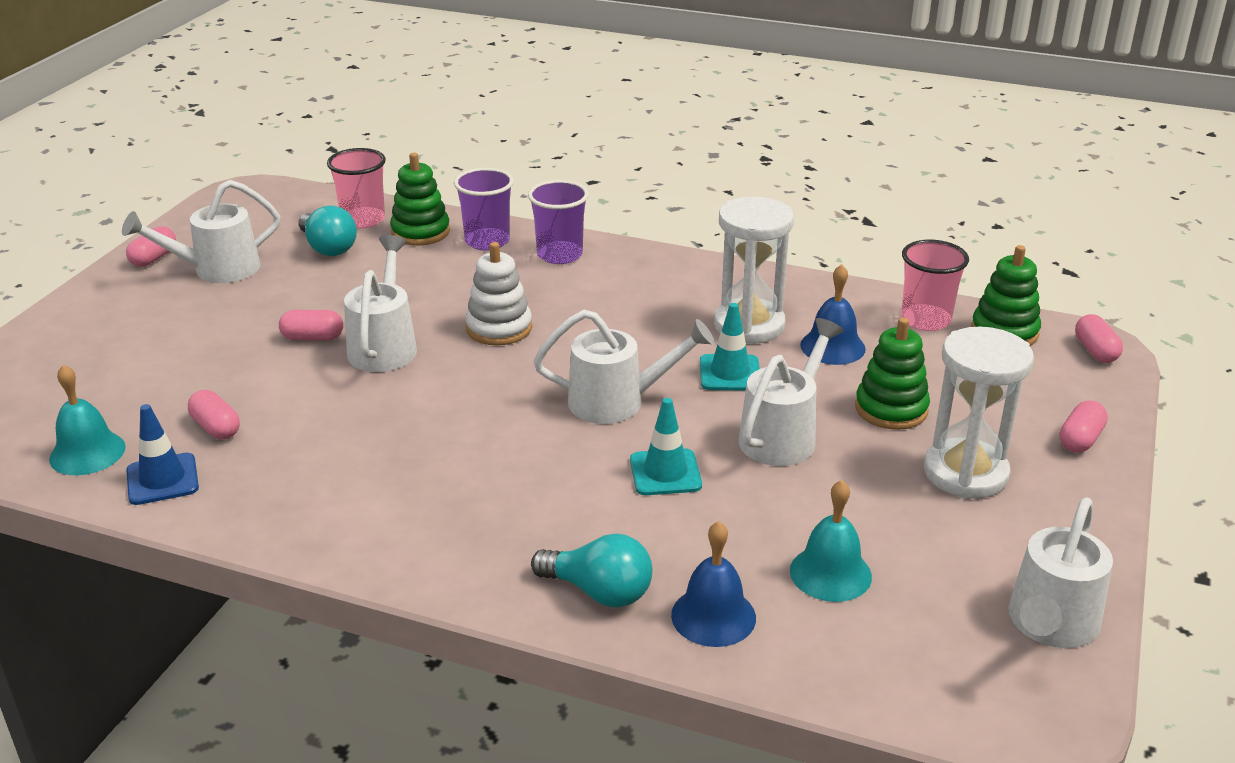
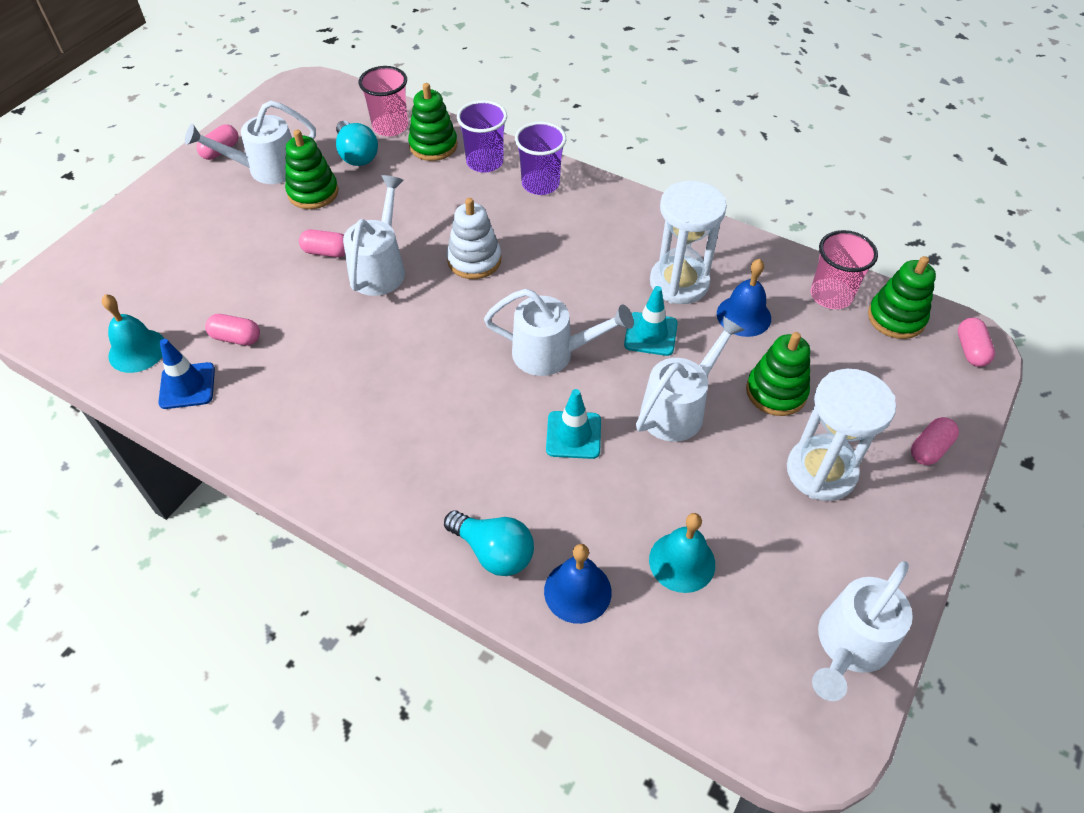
camera: 10 degrees right, 20 degrees up
pink capsule [188,390,240,439] -> pink capsule turned 45 degrees counterclockwise [205,314,260,345]
none -> green stacking toy [285,130,338,209]

